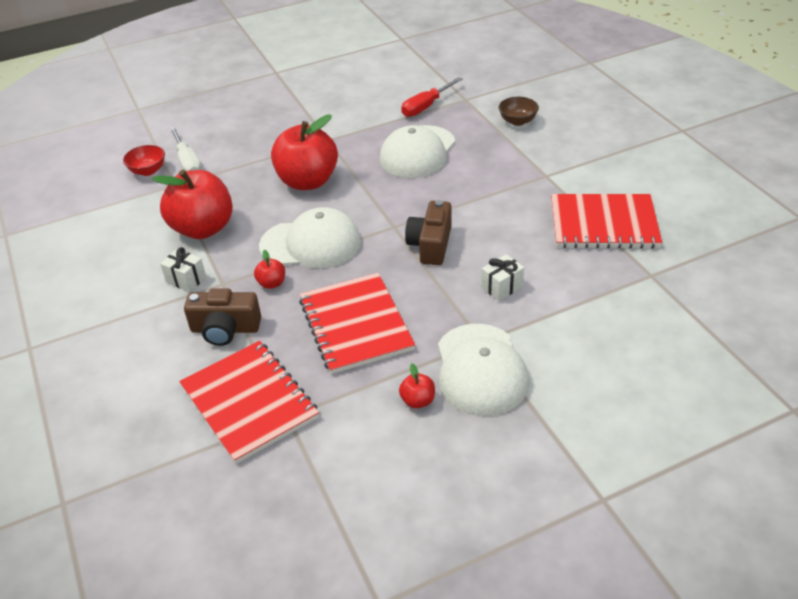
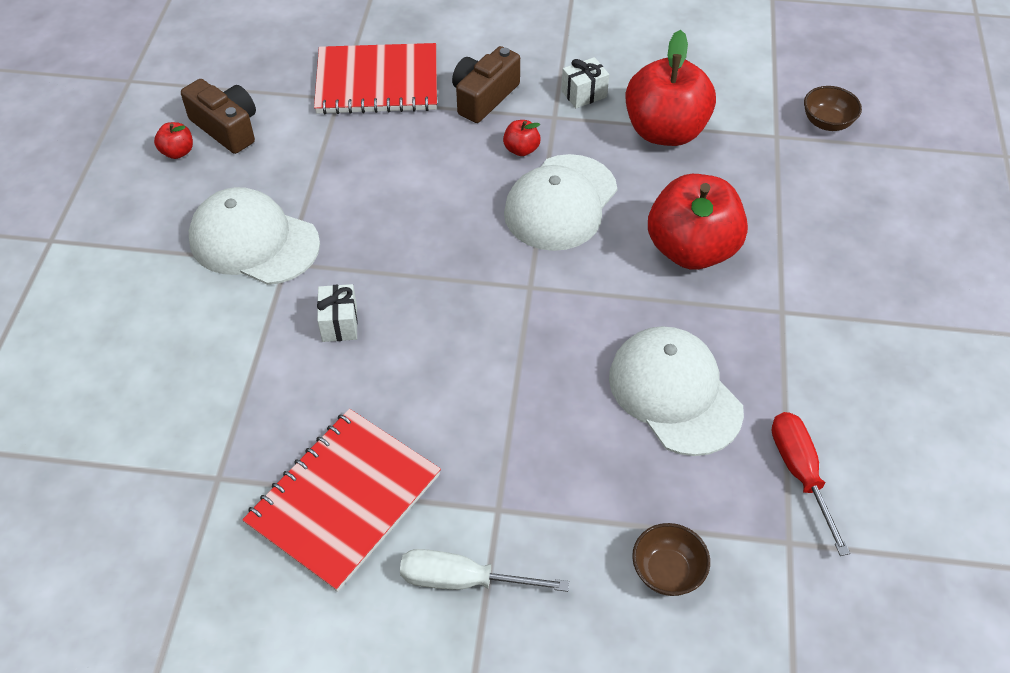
camera: 120 degrees right, 10 degrees up
red bowl [123,145,165,176] -> brown bowl [804,86,862,131]
white screwdriver [170,127,202,171] -> white screwdriver moved to [400,549,569,592]
red notebook [299,273,415,374] -> none
red apple [399,364,435,408] -> red apple moved to [154,122,193,159]
brown camera [405,200,452,265] -> brown camera moved to [181,79,256,154]

